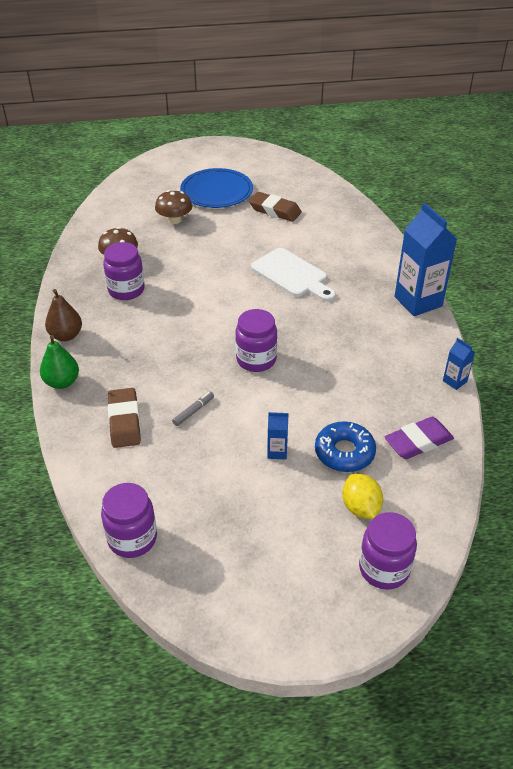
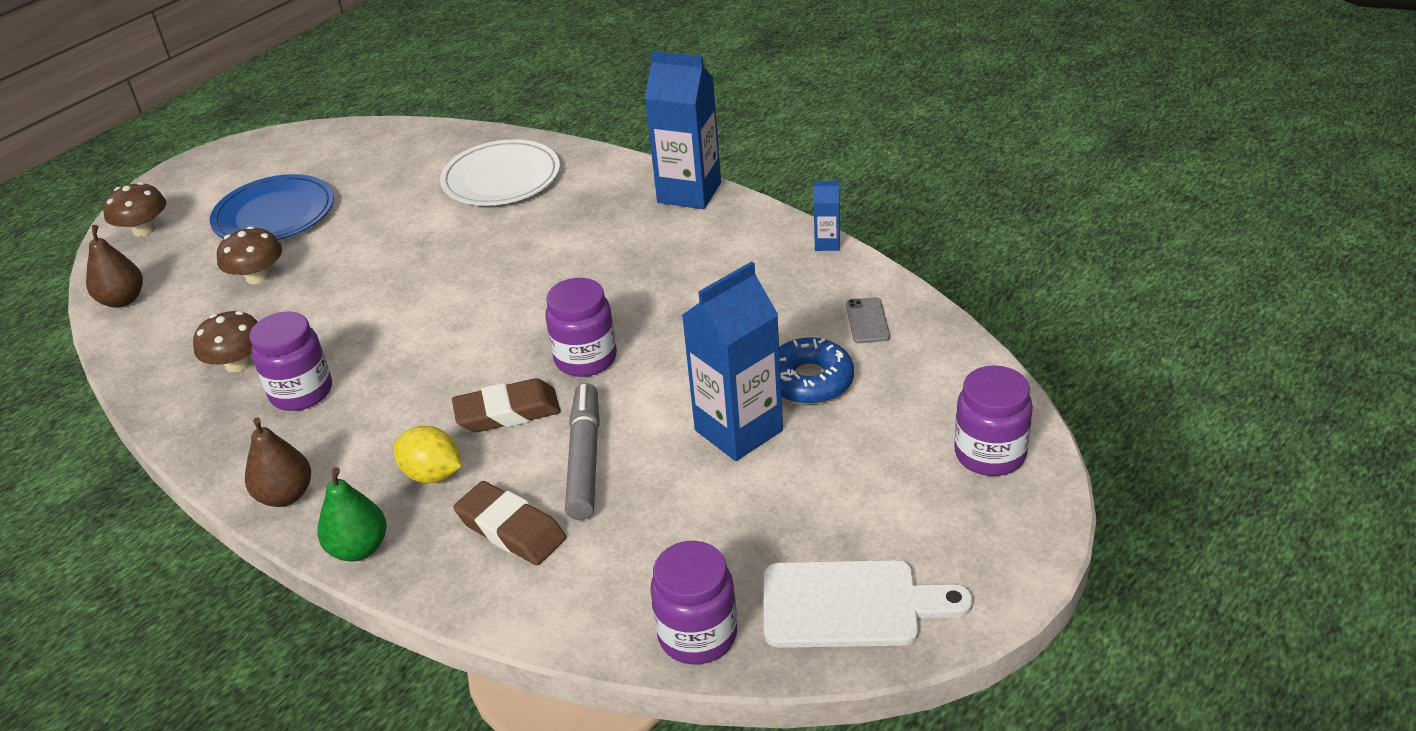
camera: 40 degrees left, 5 degrees down
grey marker [172,392,214,426] -> grey marker [565,383,600,520], size x2.05
brown eraser [249,192,302,222] -> brown eraser moved to [452,378,560,433]
white cutting board [251,248,336,302] -> white cutting board moved to [764,560,973,648]
blue carton [267,412,289,460] -> blue carton [682,261,783,461], size x2.21
yellow lemon [342,474,383,519] -> yellow lemon moved to [393,426,461,483]
purple eraser [384,417,454,459] -> grey phone [846,297,890,343]
none -> brown pear [86,225,143,308]
none -> brown mushroom [103,182,166,237]
none -> white plate [440,139,560,206]

